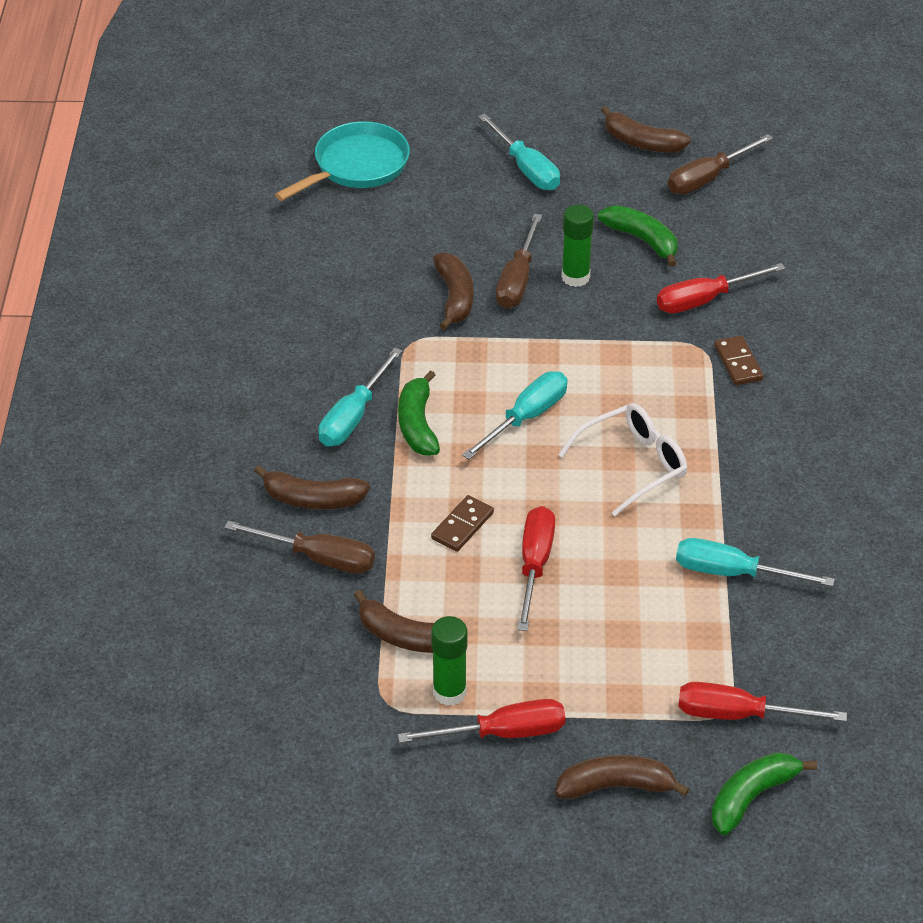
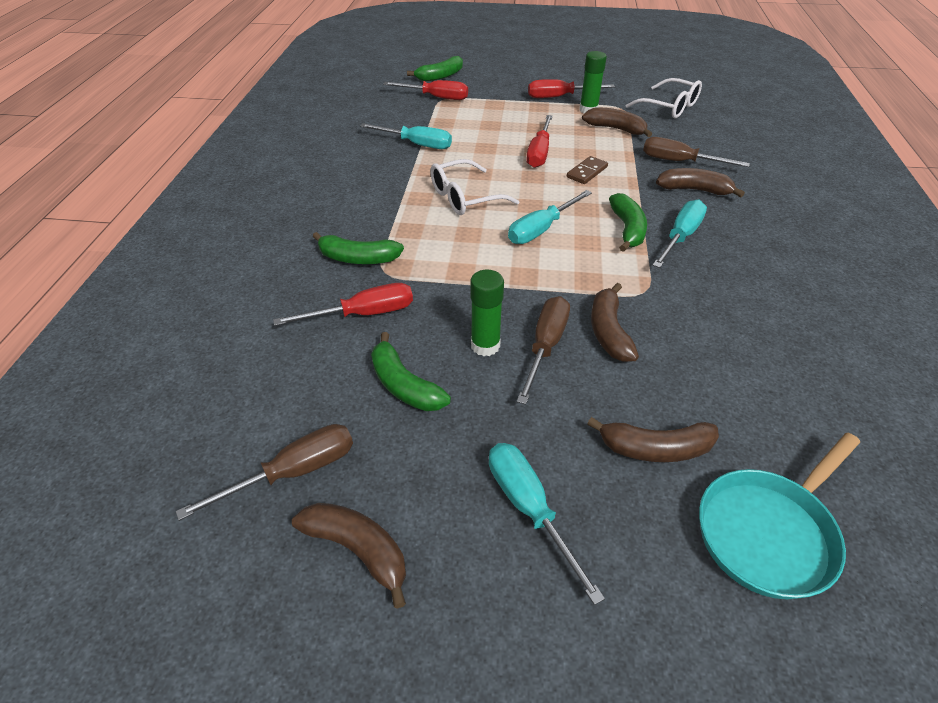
camera: 175 degrees left, 0 degrees up
brown banana [555,755,689,799] -> brown banana moved to [587,417,719,462]
brown domino [714,336,764,385] -> green banana [313,232,404,264]
none -> white glasses [626,78,702,118]

